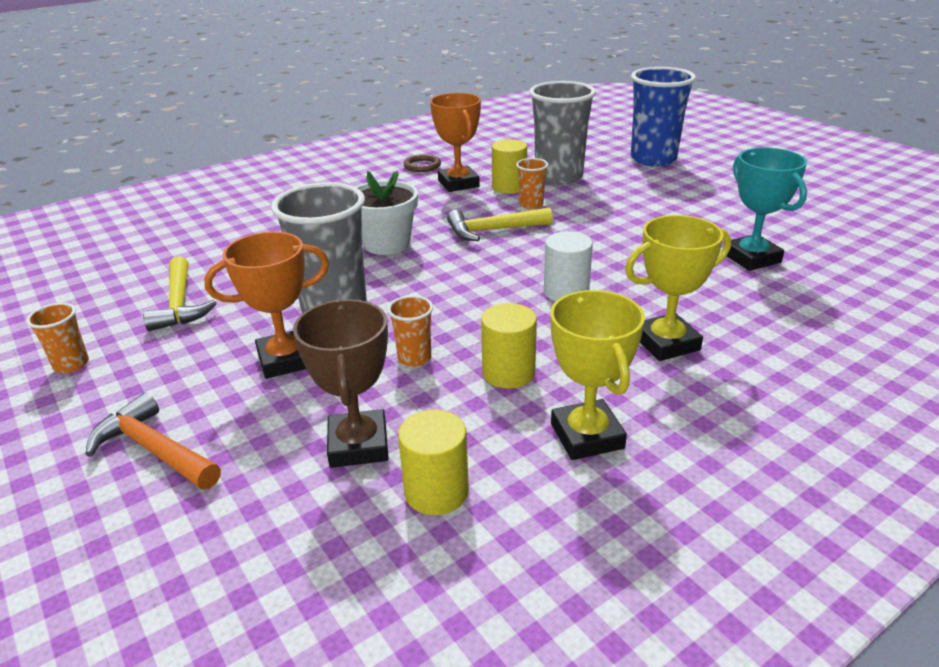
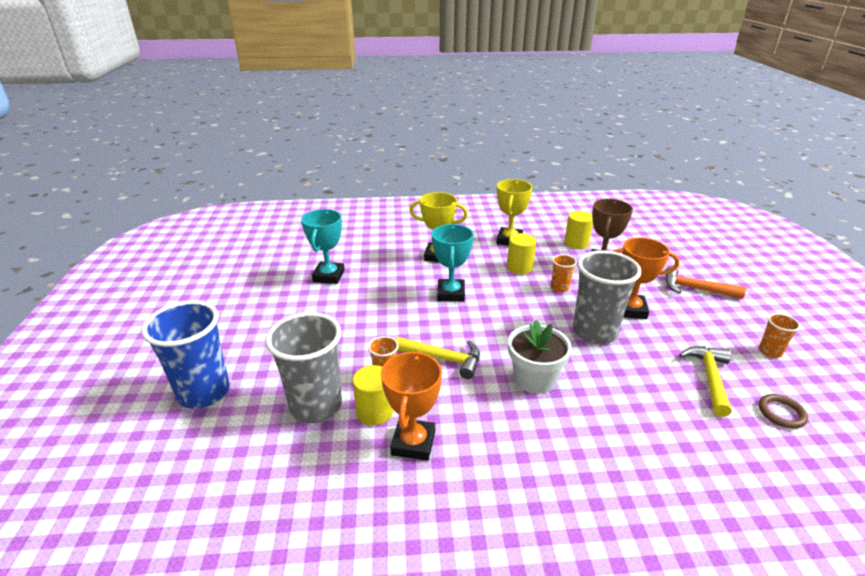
camera: 150 degrees left, 0 degrees up
orange hammer [85,393,221,490] -> orange hammer turned 135 degrees clockwise [665,266,746,299]
brown ring [404,154,441,172] -> brown ring moved to [758,394,808,428]
white cylinder [544,231,593,301] -> turquoise trophy [432,224,474,302]

